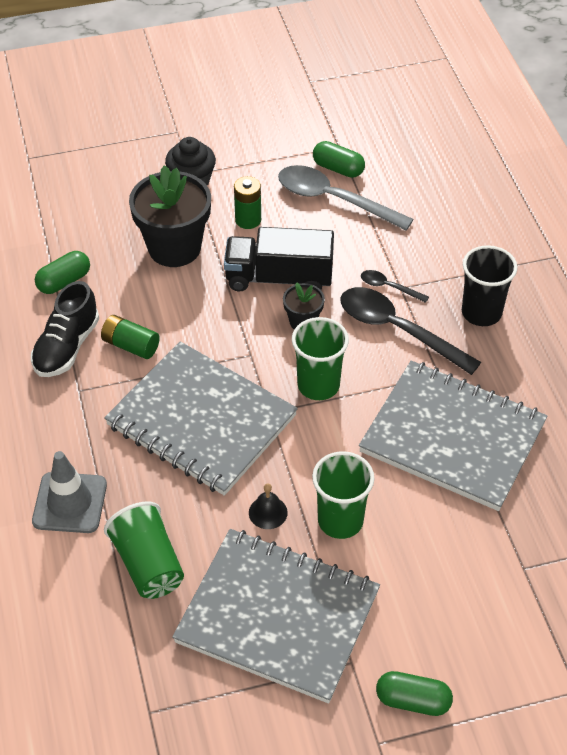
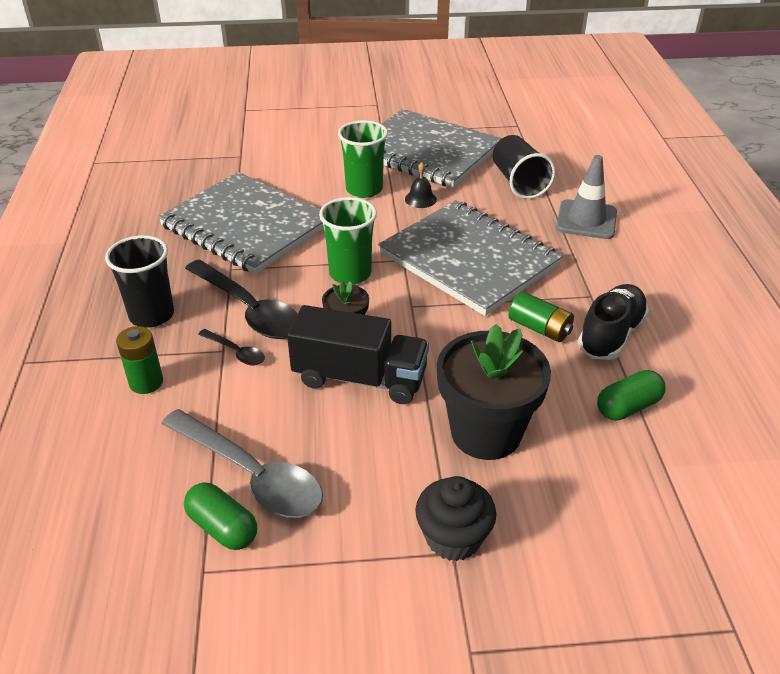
camera: 170 degrees left, 10 degrees down
green cup [104,501,184,599] -> black cup [493,135,556,199]
green battery [234,176,261,229] -> green battery moved to [116,326,163,394]
green capsule [376,671,453,716] -> none

